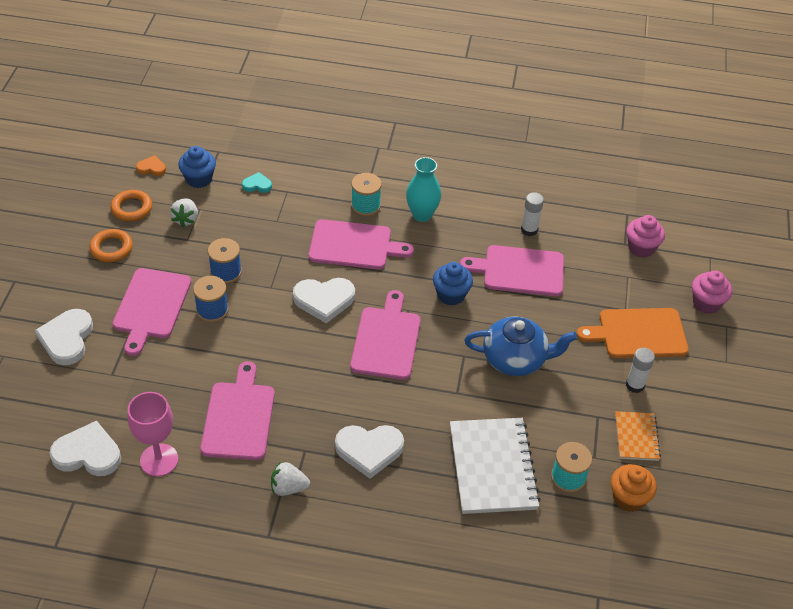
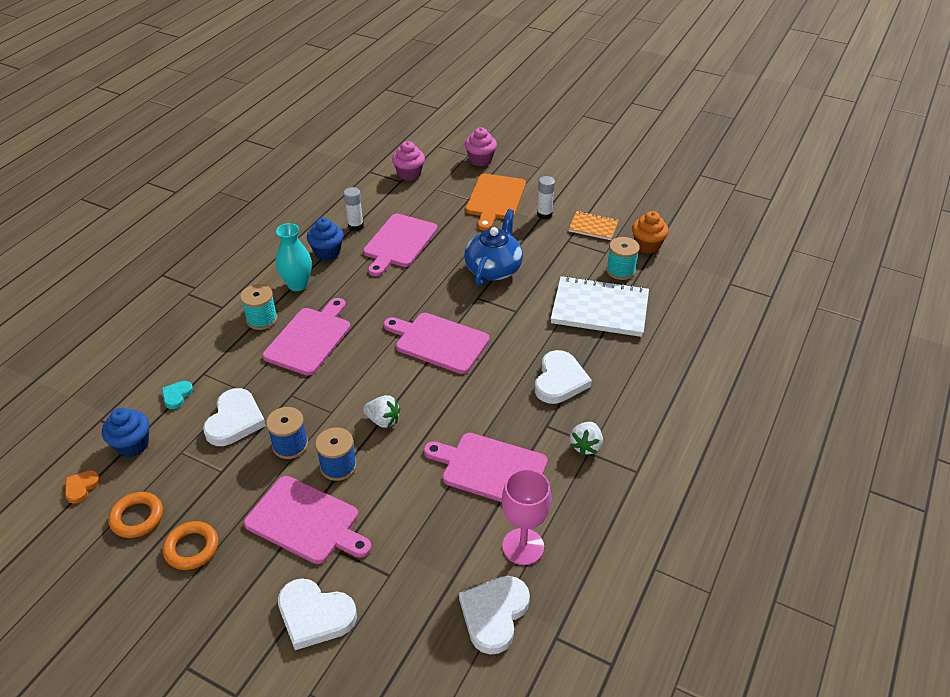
camera: 70 degrees left, 5 degrees down
white strawberry [170,199,198,227] -> white strawberry moved to [363,395,400,428]
white heart [293,278,355,323] -> white heart moved to [203,388,266,446]
blue cupcake [433,262,473,306] -> blue cupcake moved to [307,218,344,260]

